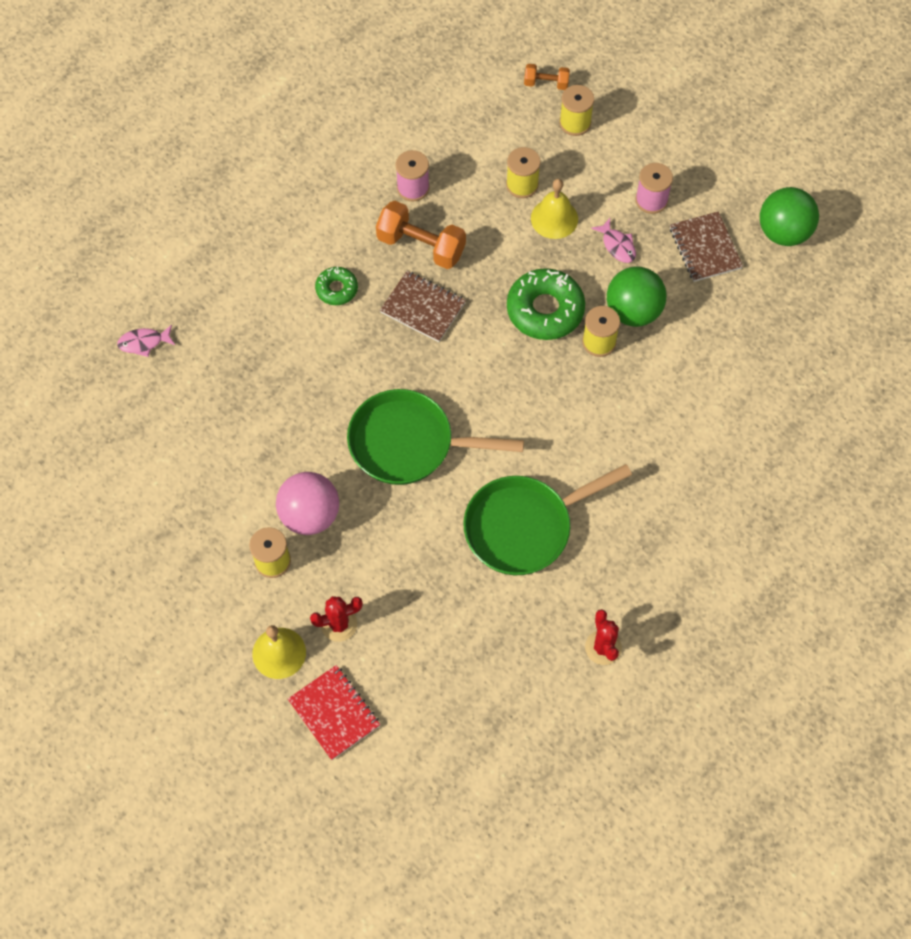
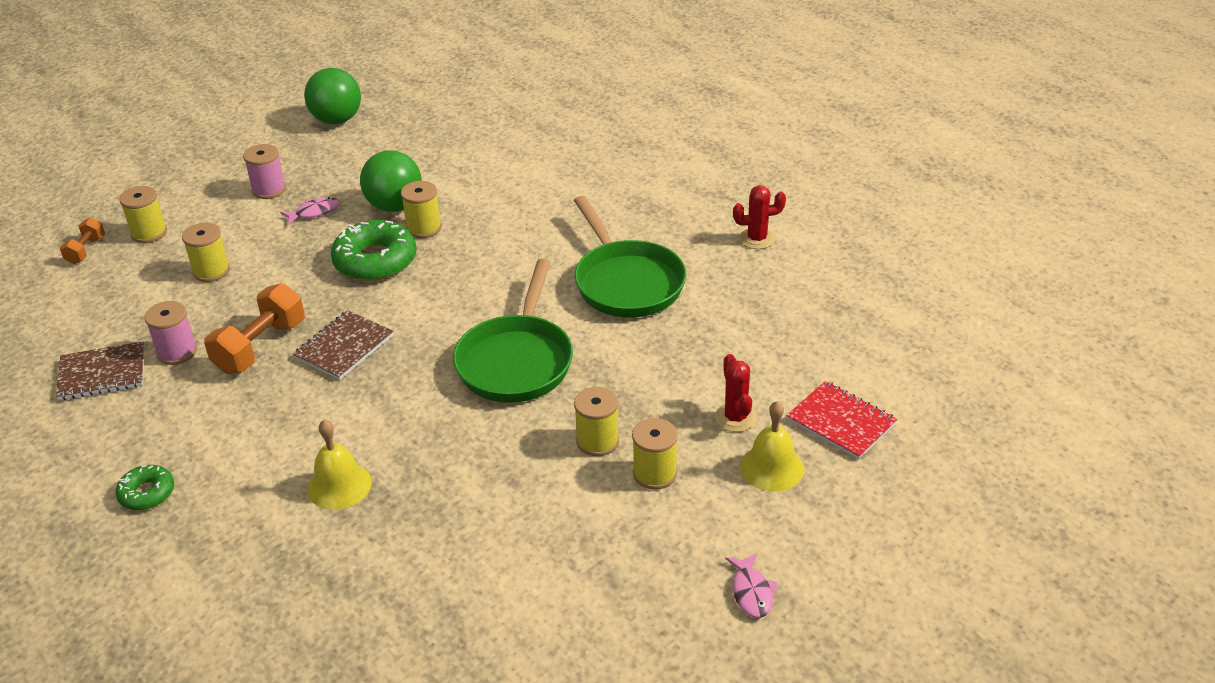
camera: 85 degrees left, 25 degrees down
pink fish [117,324,175,357] -> pink fish moved to [725,553,778,618]
pink ball [276,472,339,535] -> yellow spool [574,387,619,456]
red notebook [288,665,380,760] -> red notebook turned 75 degrees clockwise [786,381,898,460]
green donut [315,266,358,305] -> green donut moved to [116,465,174,510]
yellow bell [531,179,578,239] -> yellow bell moved to [307,419,372,510]
brown notebook [670,212,743,282] -> brown notebook moved to [56,341,144,400]

